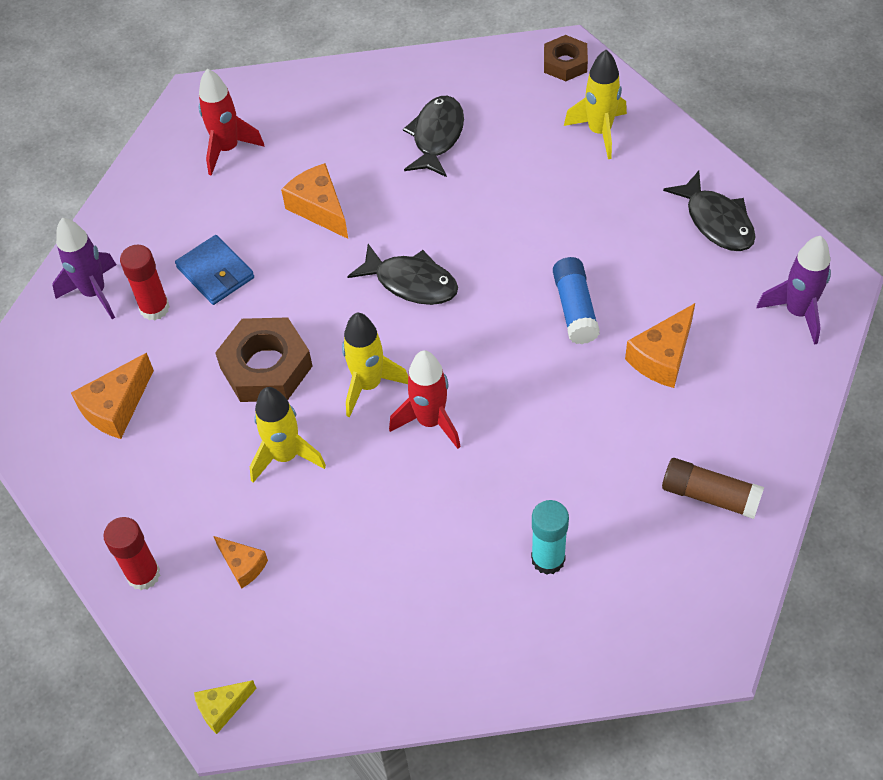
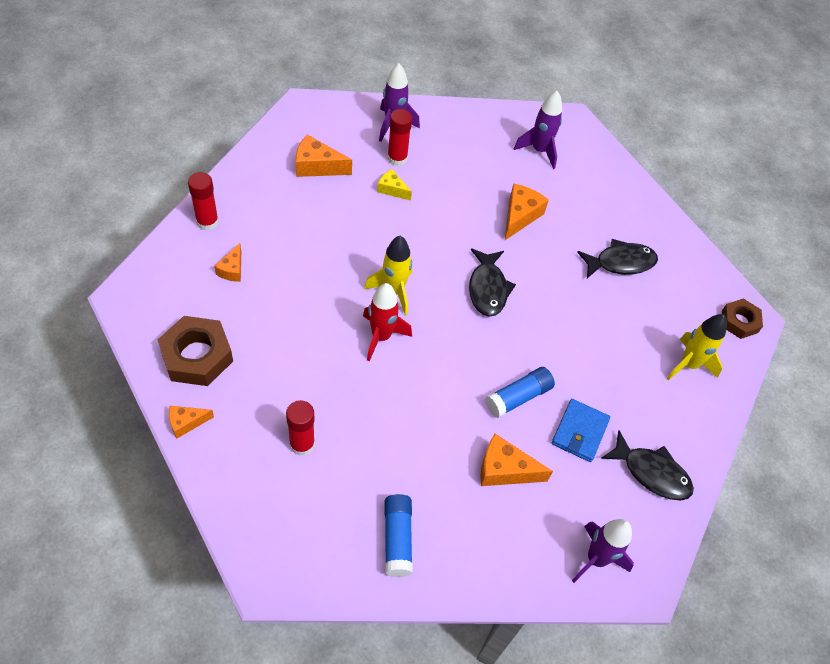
camera: 55 degrees right, 0 degrees up
blue wallet [175,235,254,305] -> blue wallet moved to [552,399,610,462]
yellow cheese [194,680,257,734] -> yellow cheese moved to [377,169,412,201]
red rocket [199,69,264,176] -> purple rocket [514,91,562,169]
brown nut [215,317,313,402] -> brown nut moved to [158,316,233,386]
yellow rocket [250,387,326,483] -> none
turquoise glue stick [531,500,569,575] -> red glue stick [286,400,315,456]
brown glue stick [662,458,764,519] -> blue glue stick [384,494,413,577]
black fish [663,171,756,251] -> black fish turned 90 degrees counterclockwise [601,430,694,501]
none -> orange cheese [169,406,214,438]

